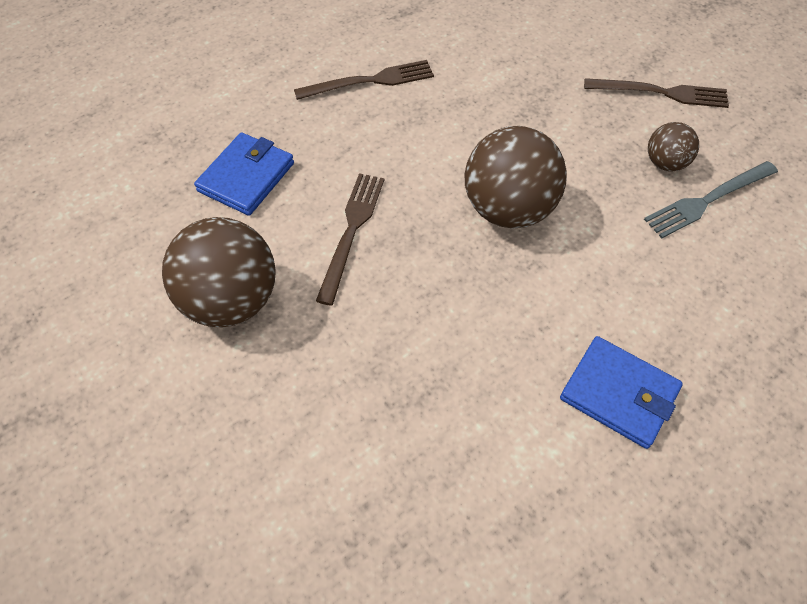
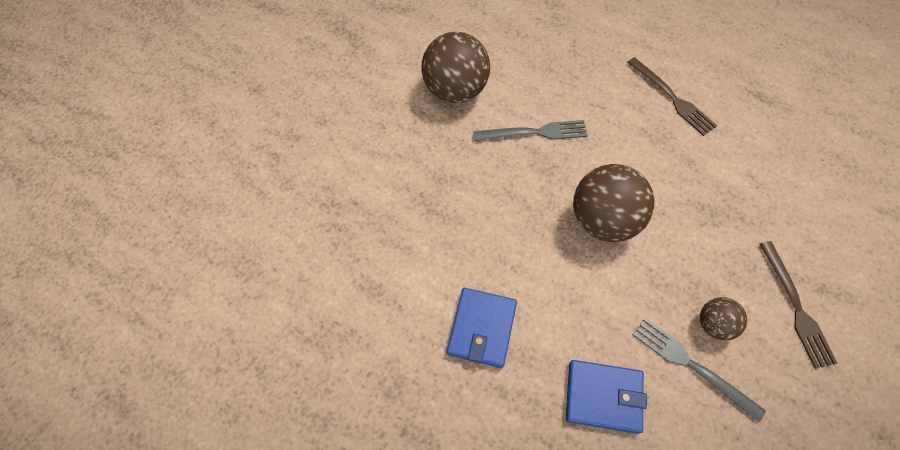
camera: 70 degrees right, 5 degrees up
blue wallet [194,132,294,216] -> blue wallet moved to [566,360,647,434]
brown fork [316,173,384,306] -> grey fork [473,120,588,141]

